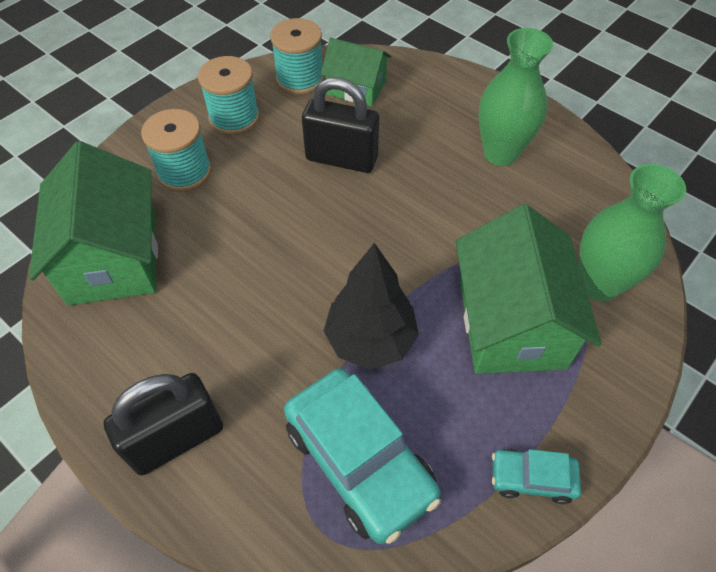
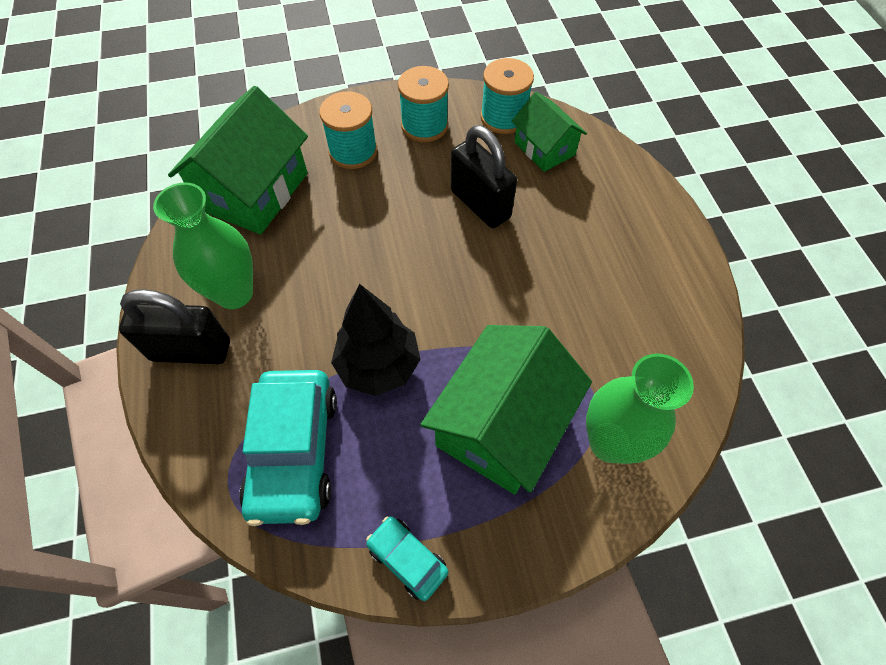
camera: 35 degrees right, 5 degrees up
green vase [479,28,553,166] -> green vase moved to [153,183,253,309]

